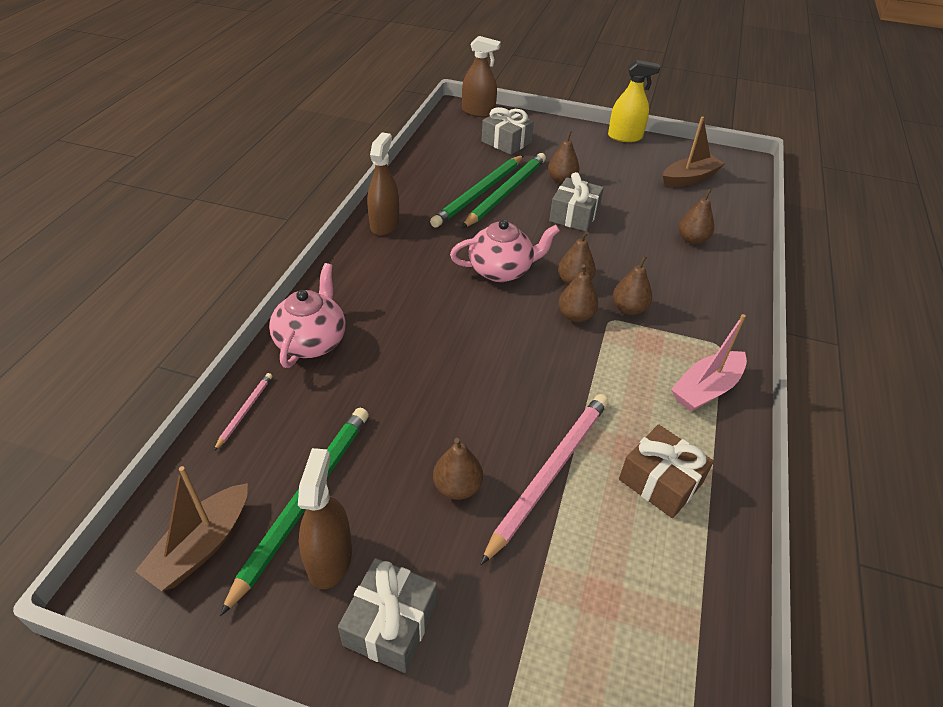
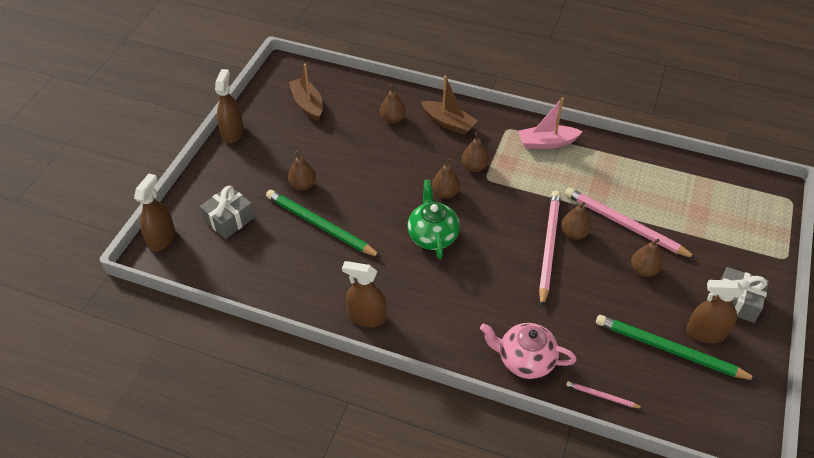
camera: 85 degrees left, 5 degrees up
brown boat [135,466,248,591] -> brown boat moved to [421,75,478,135]
green pencil [430,155,524,228] -> none
pink teapot [450,219,560,282] -> green teapot [407,179,460,259]
grey gift [549,172,604,231] -> none
brown pear [559,264,598,322] -> brown pear moved to [561,202,591,240]
yellow spray bottle [608,60,660,142] -> brown spray bottle [215,69,244,143]
brown gift [619,424,714,518] -> none
pink boat [671,314,747,411] -> pink boat turned 120 degrees clockwise [519,97,583,149]
none -> pink pencil [539,190,561,307]

